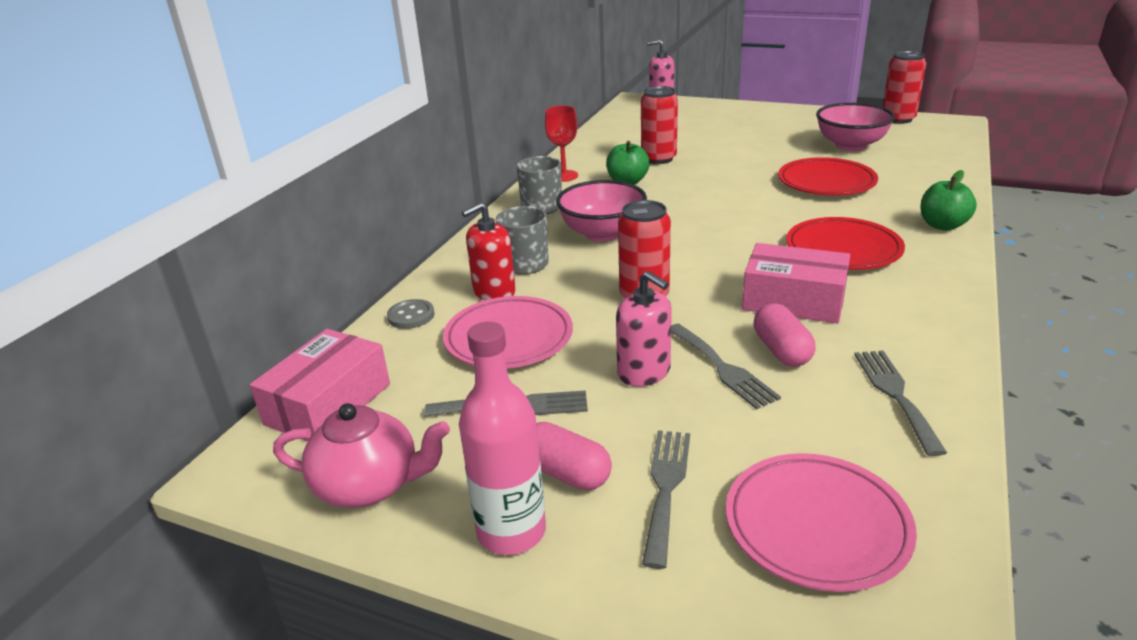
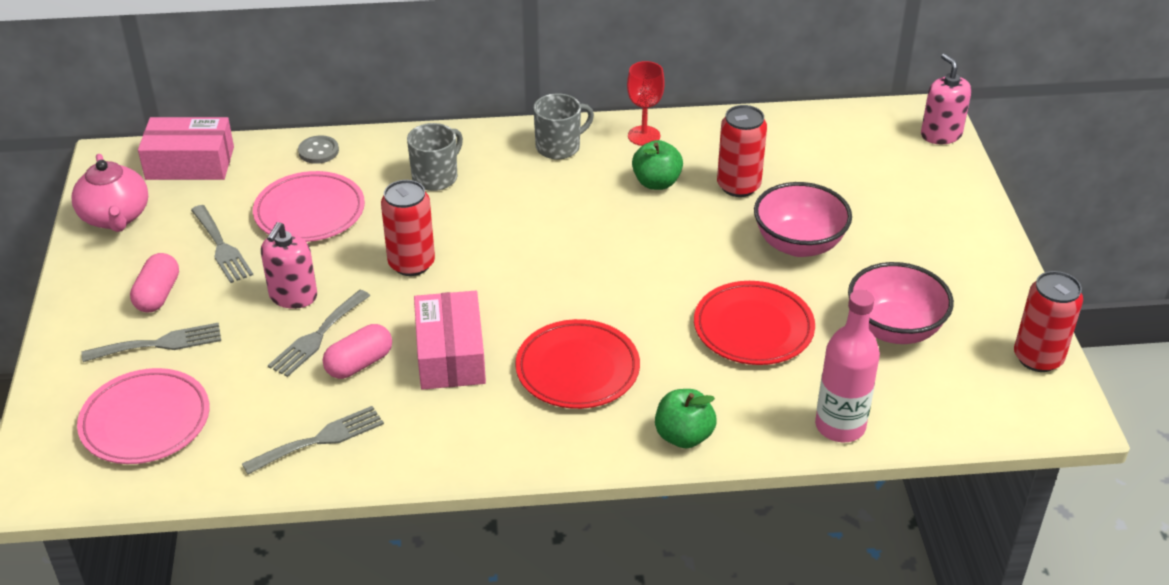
camera: 60 degrees right, 10 degrees up
pink bottle [459,322,546,555] -> pink bottle moved to [815,290,880,442]
red soap dispenser [462,202,516,300] -> none
pink bowl [556,180,647,242] -> pink bowl moved to [754,182,852,257]

